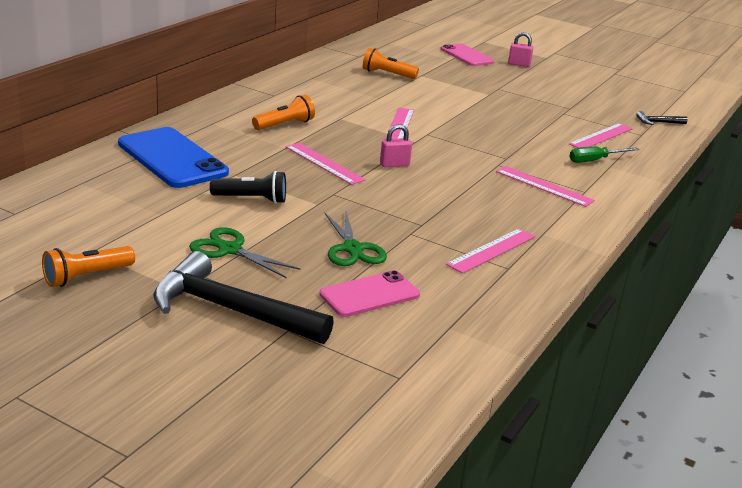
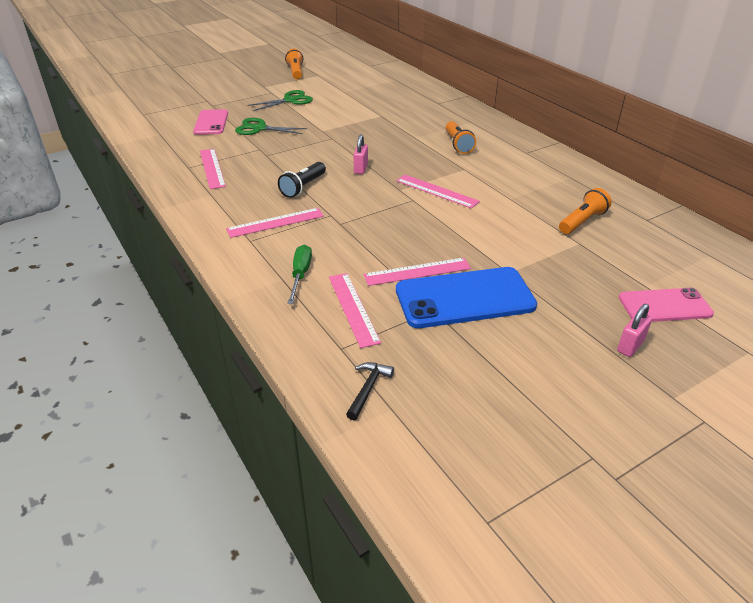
camera: 120 degrees right, 10 degrees up
blue phone [118,127,229,188] -> blue phone moved to [396,267,537,328]
black hammer [153,251,334,344] -> none
black flashlight [210,171,286,204] -> black flashlight moved to [278,162,326,198]
pink ruler [285,143,366,185] -> pink ruler moved to [364,258,471,286]

